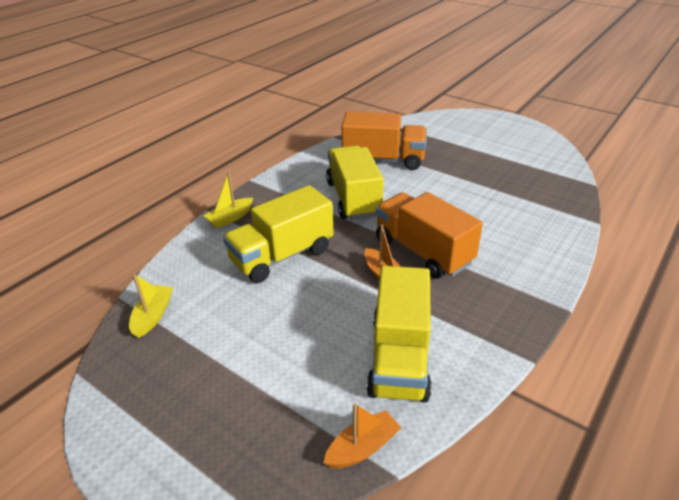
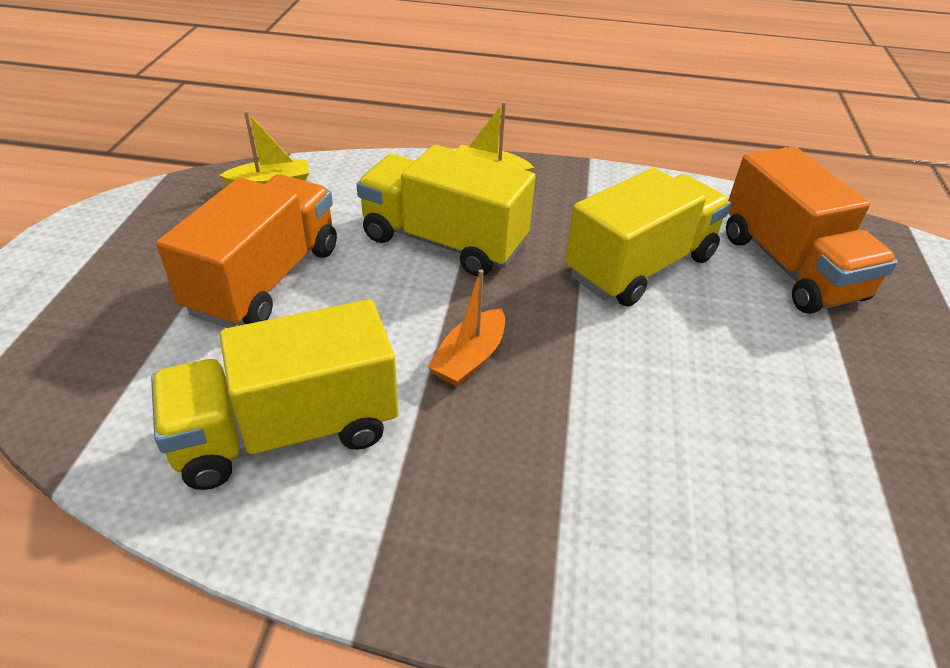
camera: 60 degrees right, 5 degrees up
orange boat [324,403,401,468] -> none
orange truck [376,192,483,279] -> orange truck moved to [156,174,337,328]

